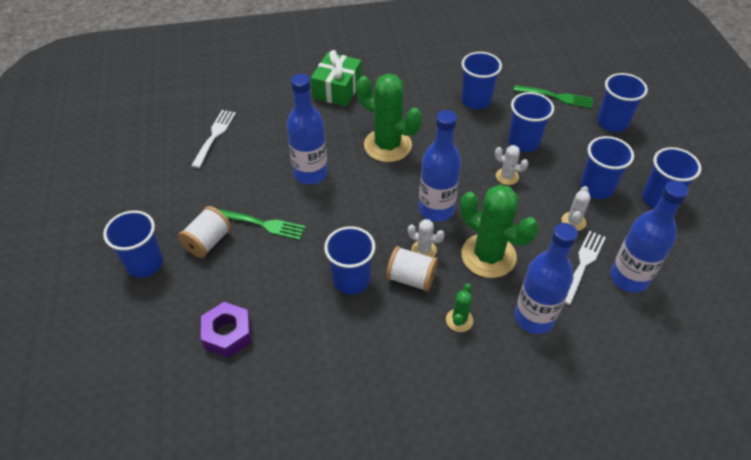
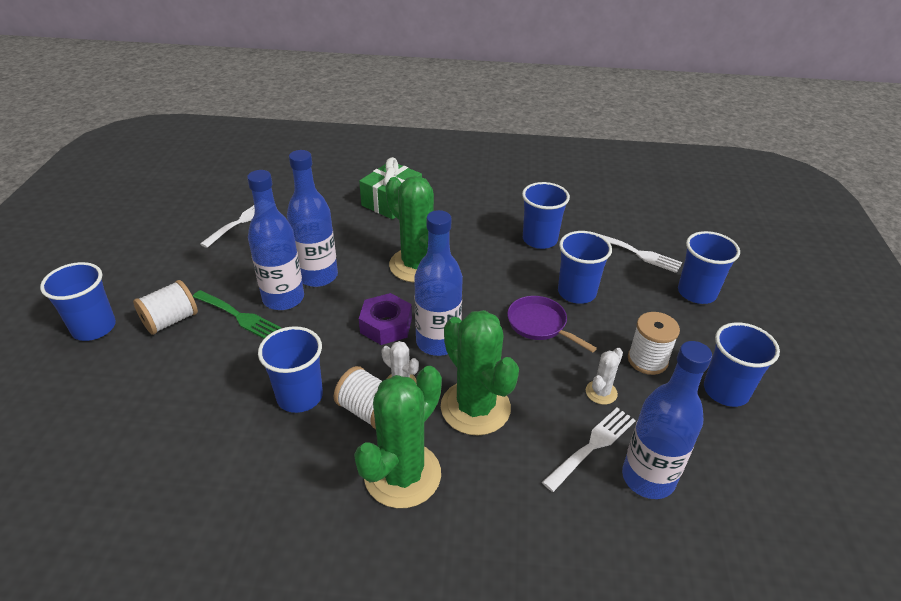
camera: 15 degrees right, 10 degrees down
purple nut [201,302,252,358] -> purple nut moved to [359,293,412,345]
green cactus [446,284,473,332] -> green cactus [354,366,442,508], size x2.16
white cactus [495,145,528,185] -> purple pan [507,296,597,353]
green fork [514,85,593,109] -> white fork [599,234,682,273]
blue bottle [514,223,578,334] -> blue bottle moved to [247,170,304,310]
blue cup [580,136,634,199] -> white spool [628,312,680,375]

